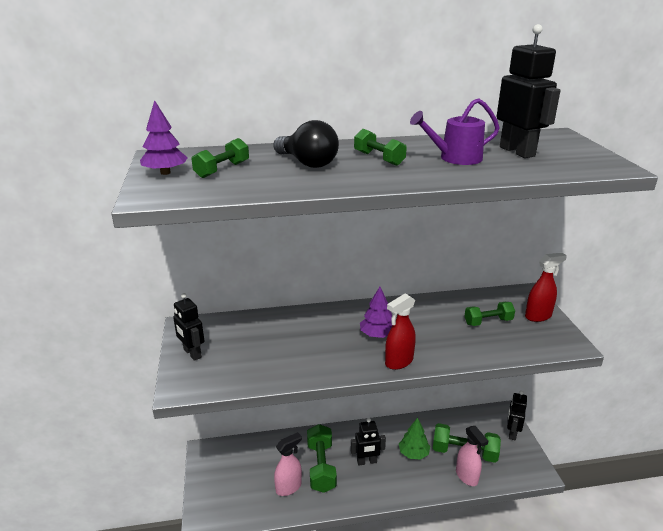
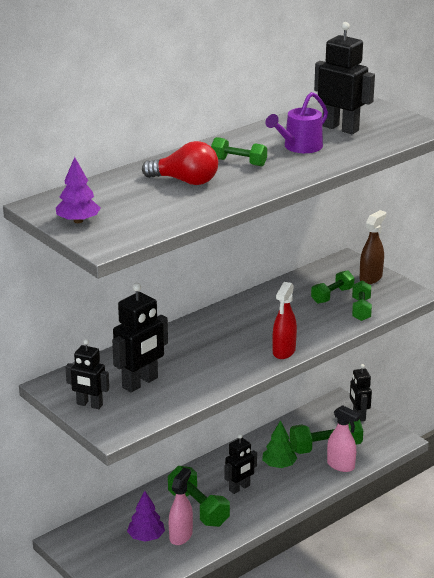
camera: 30 degrees left, 0 degrees up
green dumbbell [191,138,249,178] -> green dumbbell moved to [352,281,372,321]
black light bulb [273,120,339,168] -> red light bulb [142,141,218,185]
purple tree [360,287,393,338] -> purple tree moved to [127,491,165,542]
red spray bottle [525,252,567,322] -> brown spray bottle [360,210,386,284]
none -> black robot [112,283,168,392]

